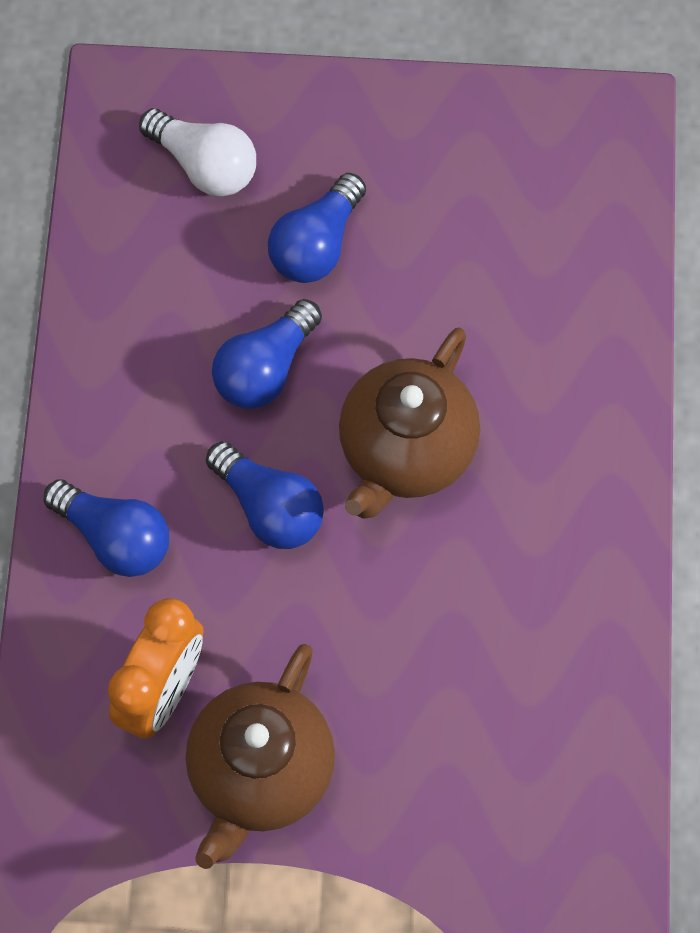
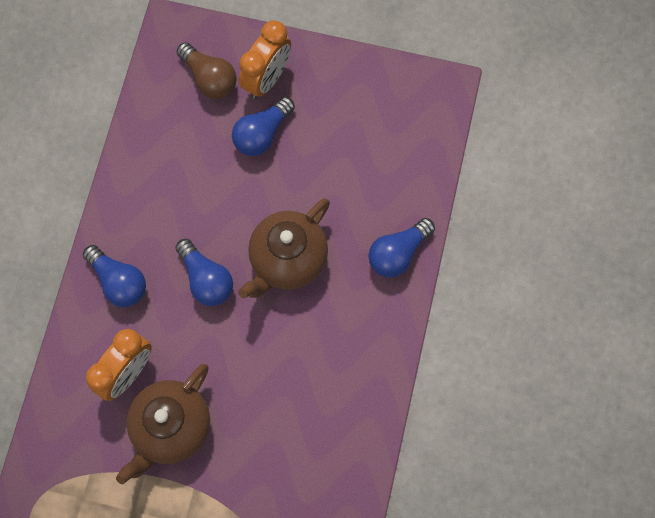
camera: 10 degrees right, 5 degrees up
white light bulb [139,108,256,197] -> brown light bulb [177,42,237,99]
blue light bulb [212,299,322,409] -> blue light bulb moved to [368,218,435,277]
none -> orange clock [239,20,291,99]

